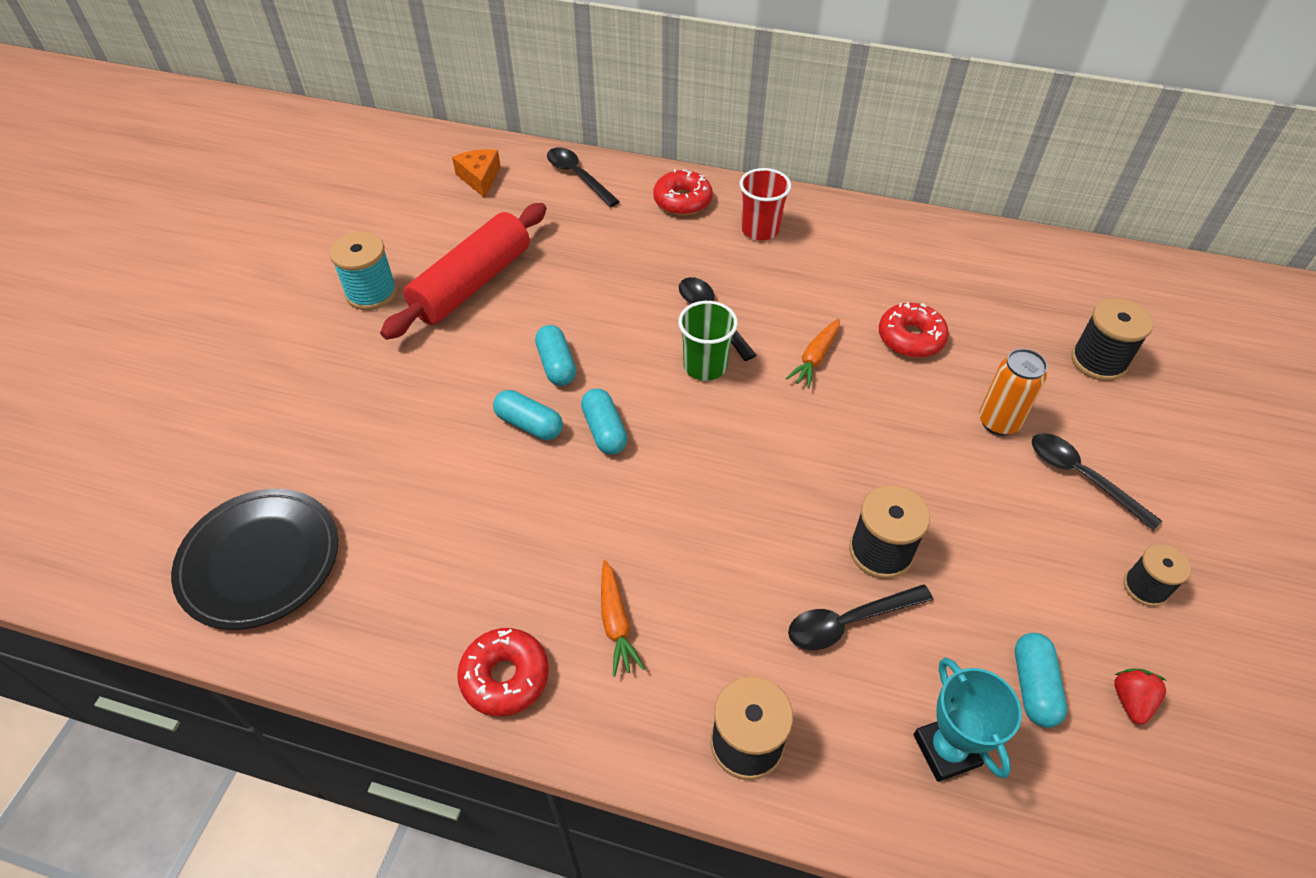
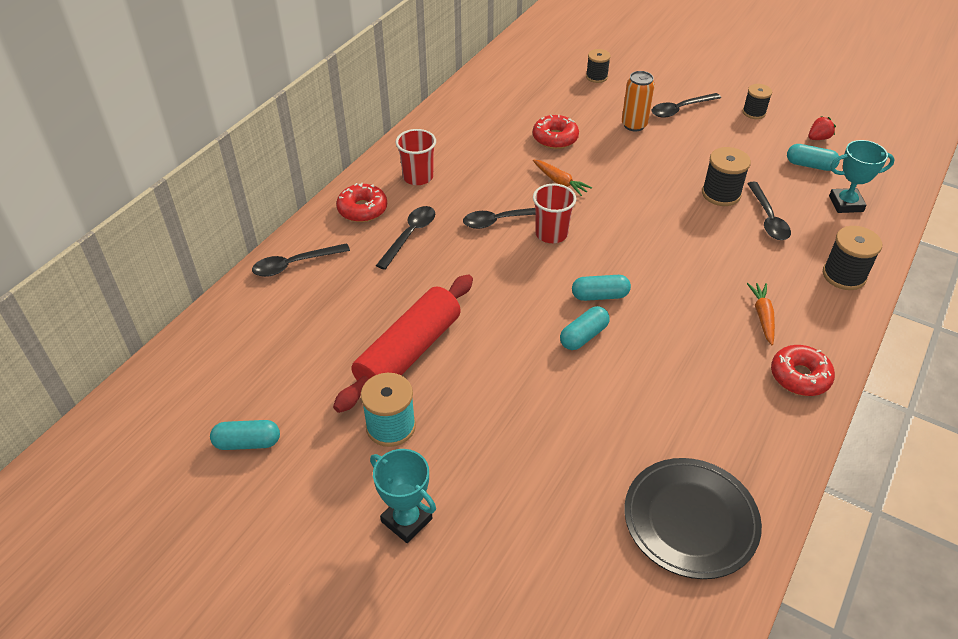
camera: 75 degrees left, 5 degrees down
red rolling pin [380,203,547,340] -> red rolling pin turned 75 degrees clockwise [333,274,473,413]
orange cheese [452,149,501,198] -> none
turquoise capsule [535,325,576,386] -> turquoise capsule moved to [210,420,280,450]
orange carrot [601,560,645,677] -> orange carrot turned 90 degrees counterclockwise [747,283,775,345]
green cup [678,301,738,381] -> red cup [533,184,576,243]
black spool [1071,298,1153,381] -> black spool [586,49,611,83], size x0.66
red strawberry [1114,669,1167,725] -> red strawberry turned 120 degrees clockwise [808,116,836,140]
none -> turquoise trophy [370,449,436,543]
none -> black spoon [376,206,435,270]

